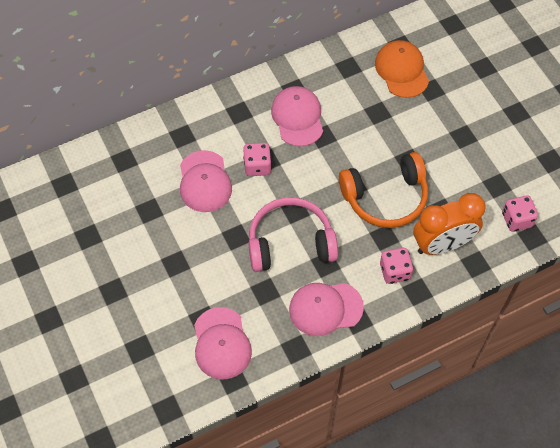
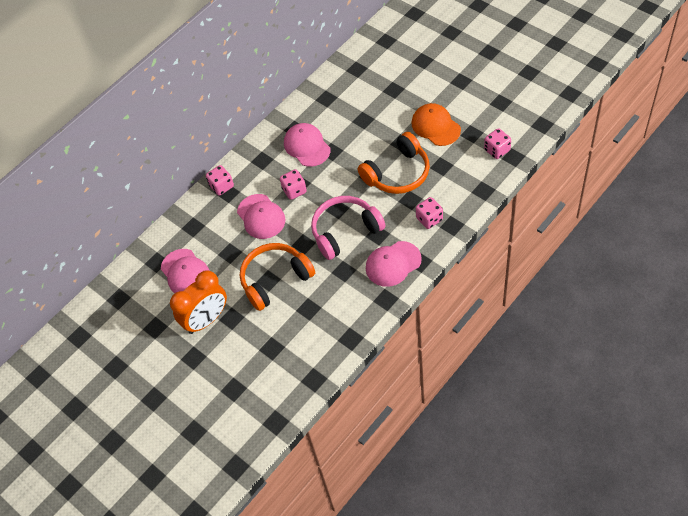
camera: 15 degrees left, 5 degrees down
pink cap [194,307,252,380] -> pink cap moved to [161,249,210,293]
orange cap [375,40,429,98] -> orange cap moved to [411,103,461,146]
orange clock [413,193,485,255] -> orange clock moved to [170,270,227,334]
none -> pink dice [206,165,234,196]
none -> orange headphones [240,243,315,311]

